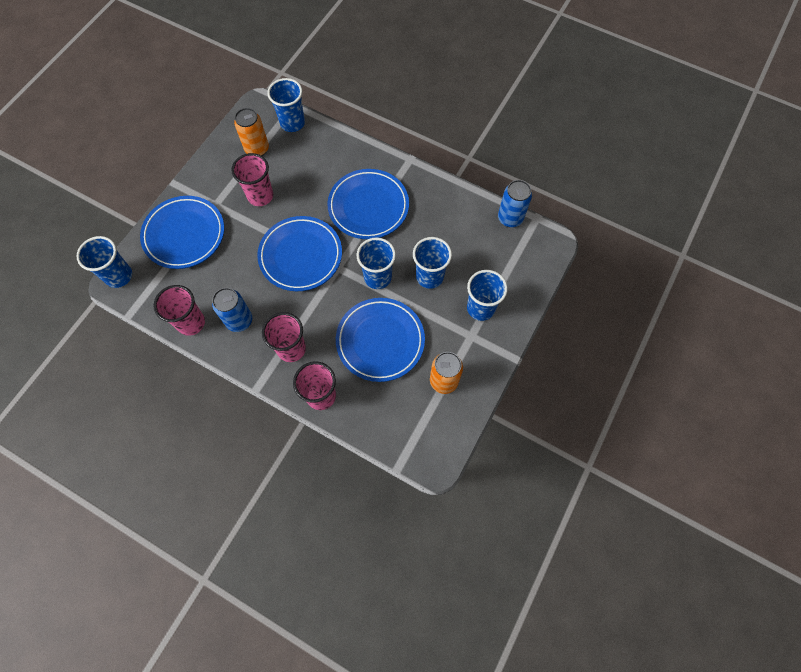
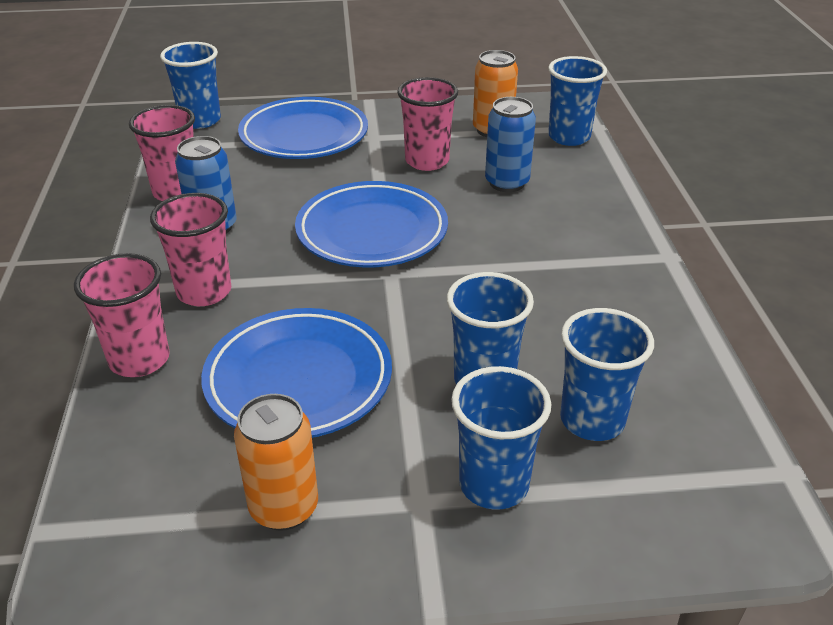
camera: 55 degrees right, 30 degrees down
blue plate [327,169,409,239] -> none
blue cup [357,238,396,289] -> blue cup moved to [560,308,654,441]
blue can [498,180,532,227] -> blue can moved to [485,97,536,192]

